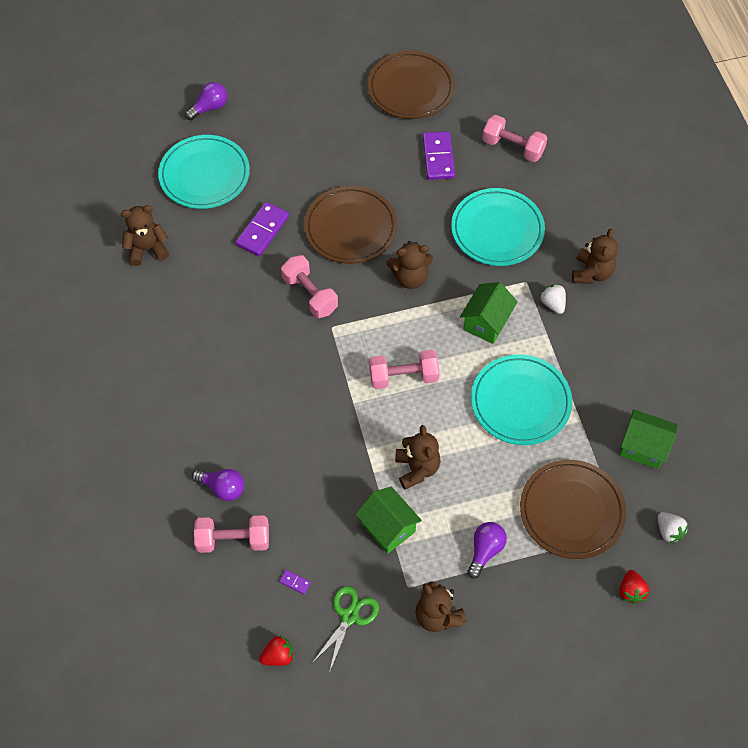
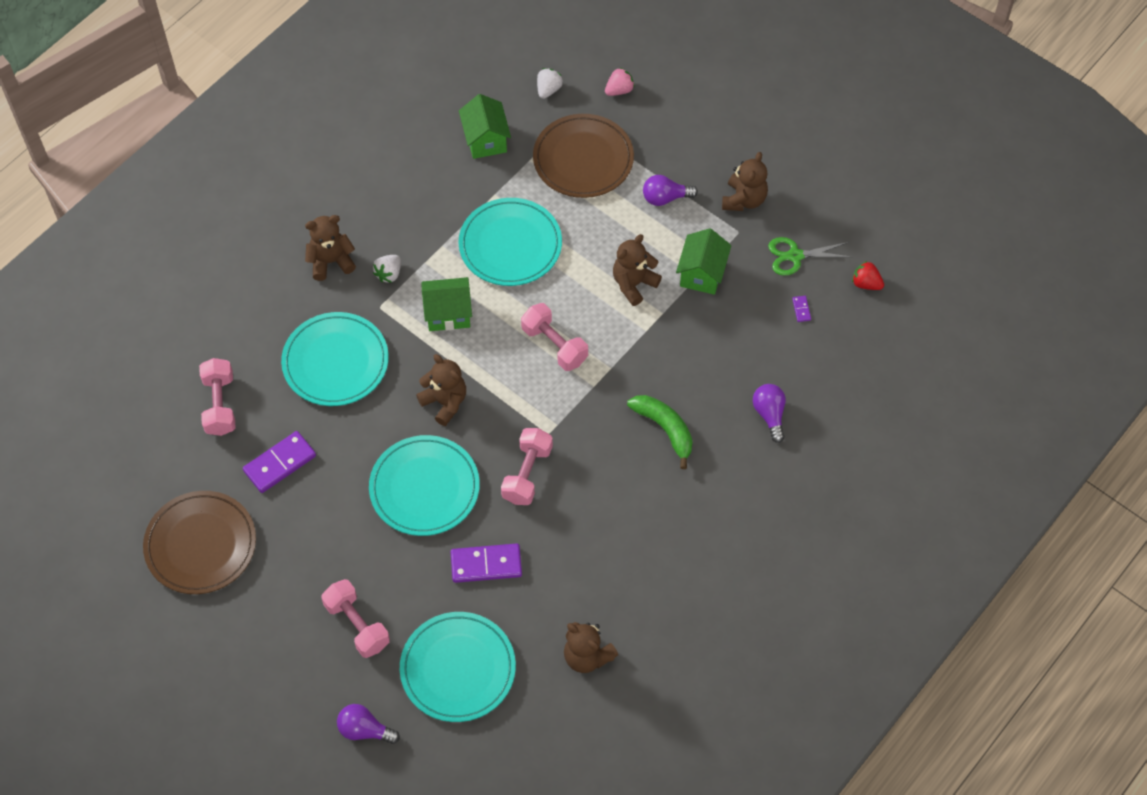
camera: 125 degrees left, 0 degrees up
pink dumbbell [194,515,269,553] -> pink dumbbell moved to [321,579,390,658]
brown plate [304,186,398,264] -> turquoise plate [369,435,480,536]
red strawberry [619,570,649,604] -> pink strawberry [605,68,635,96]
none -> green banana [627,395,693,469]

